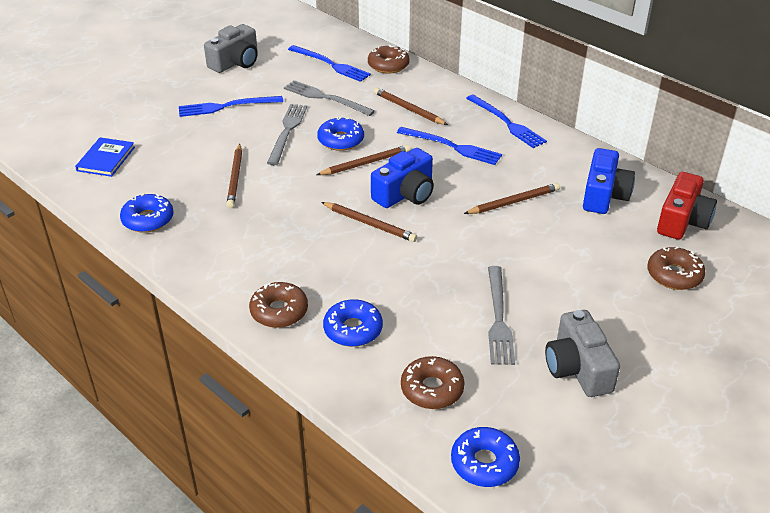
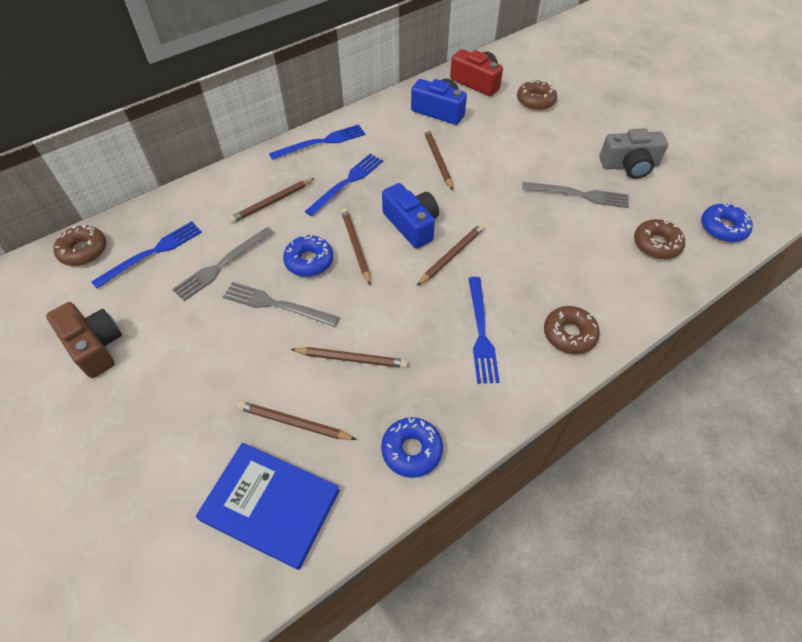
camera: 80 degrees left, 15 degrees up
blue book [75,137,135,177] -> blue book [196,443,340,570], size x1.62
blue fork [179,96,283,117] -> blue fork moved to [468,277,500,384]
grey camera [204,24,258,73] -> brown camera [46,302,122,378]
blue donut [323,299,383,347] -> none
brown donut [368,45,409,74] -> brown donut moved to [53,225,106,266]
none -> brown pencil [237,401,357,440]

